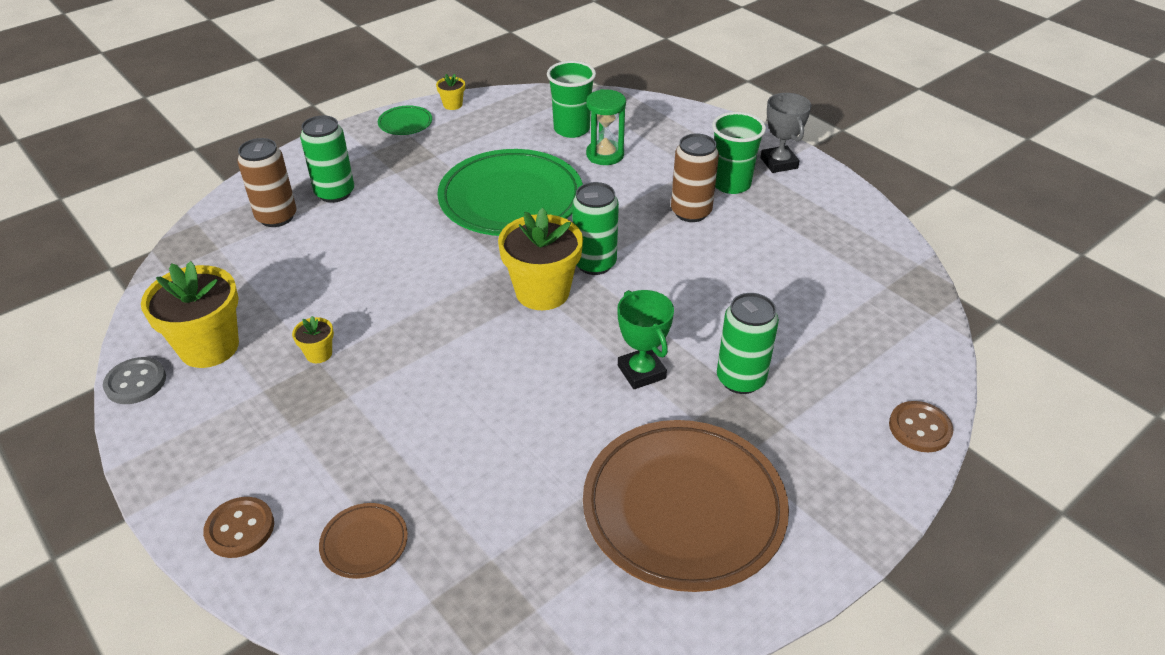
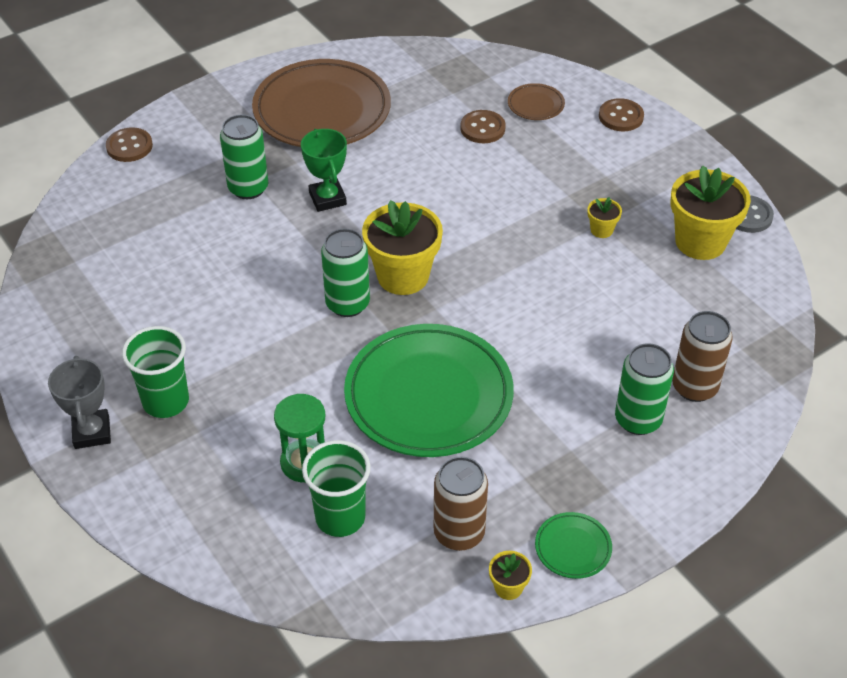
camera: 175 degrees left, 5 degrees up
brown can [671,133,719,222] -> brown can moved to [434,457,488,551]
none -> brown button [460,110,506,143]

